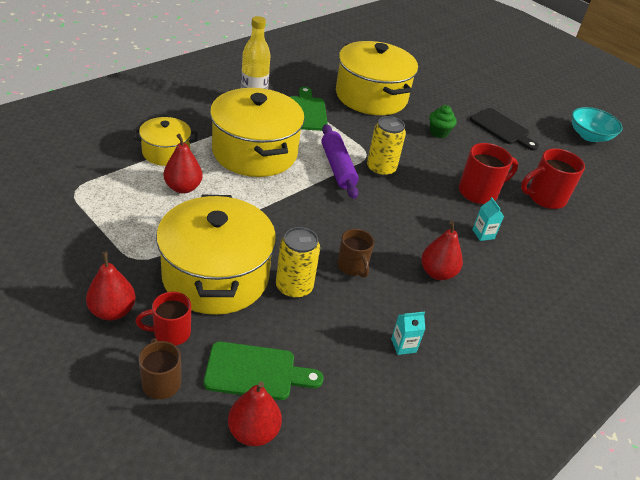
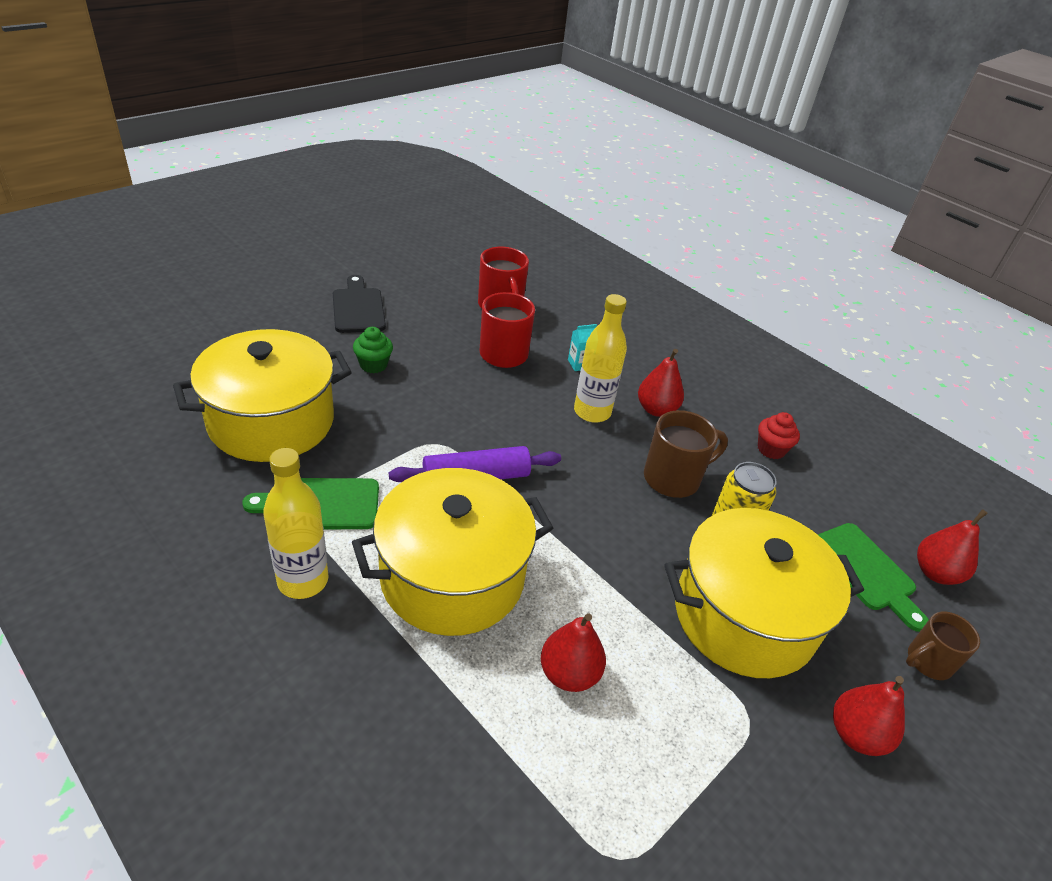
camera: 90 degrees left, 0 degrees up
yellow pot [133,117,197,166] -> none
red mug [136,292,191,346] -> none
green cutting board [204,342,324,400] -> green cutting board turned 150 degrees clockwise [818,523,929,632]
brown mug [337,229,374,278] -> brown mug [644,410,728,498], size x1.51
yellow can [367,116,406,177] -> none
turquoise carton [391,312,425,355] -> red cupcake [758,412,800,459]
black cutting board [470,108,539,151] -> black cutting board turned 60 degrees counterclockwise [333,275,386,333]
turquoise bowl [572,107,623,142] -> none
none -> yellow bottle [574,294,627,423]

